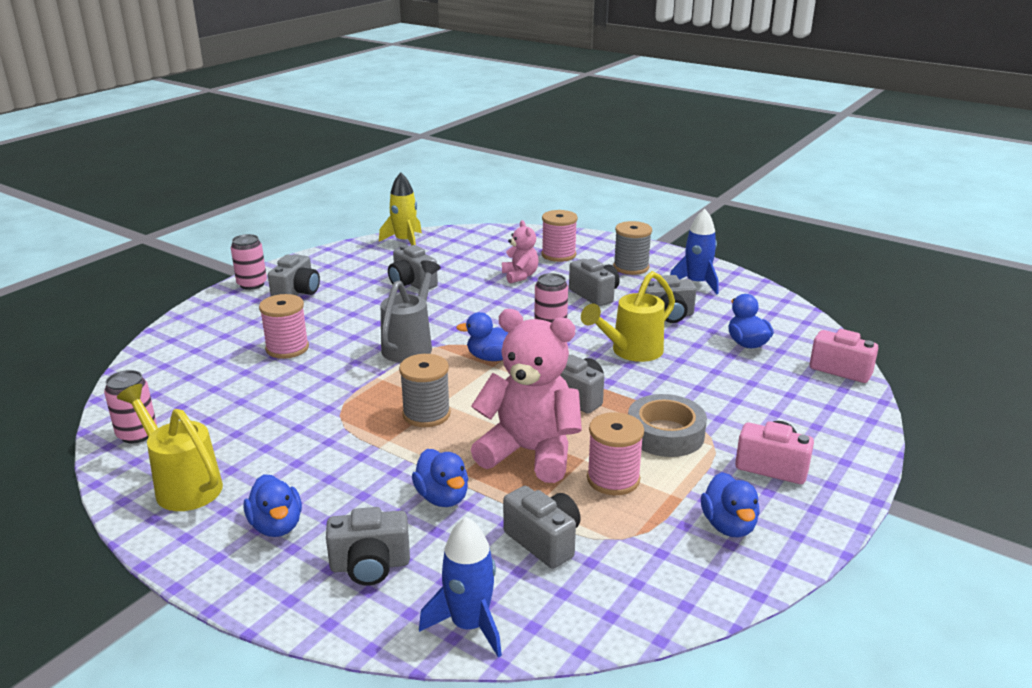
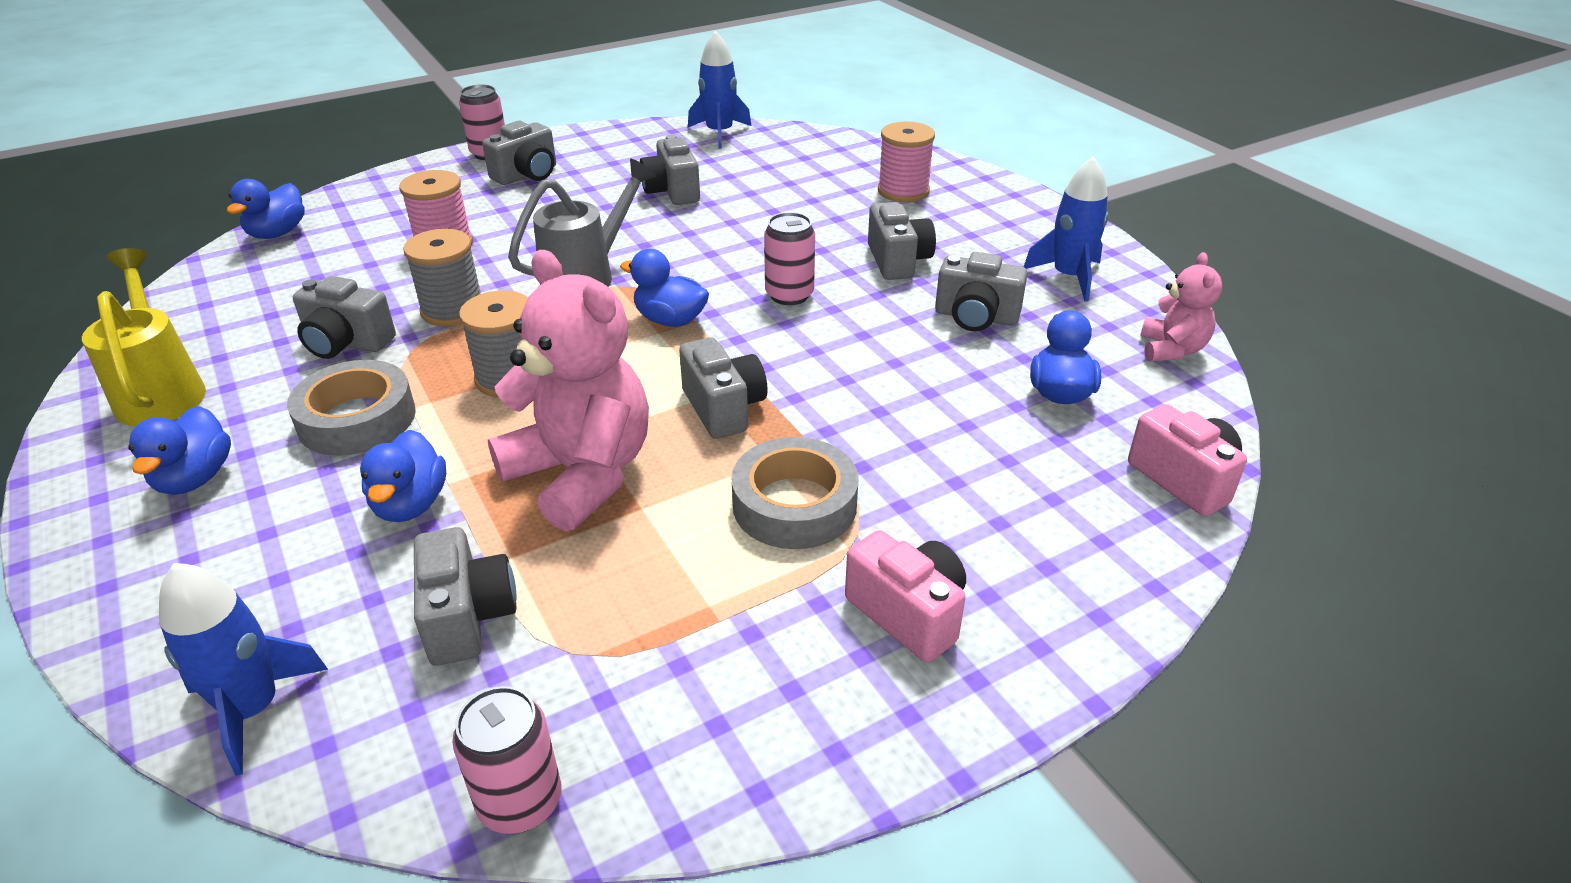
camera: 25 degrees right, 10 degrees up
pink can [104,370,157,443] -> pink can moved to [452,686,562,834]
grey camera [326,507,410,585] -> grey camera moved to [293,276,396,359]
yellow rocket [379,172,422,246] -> blue rocket [688,31,751,148]
pink teddy bear [502,220,539,284] -> pink teddy bear moved to [1140,252,1222,362]
yellow watering can [581,271,675,362] -> none
pink spool [587,412,644,495] -> none
grey spool [613,221,652,275] -> grey spool moved to [403,229,481,326]
blue duck [701,472,760,537] -> blue duck moved to [227,179,305,239]
none -> grey tape [287,360,416,456]

